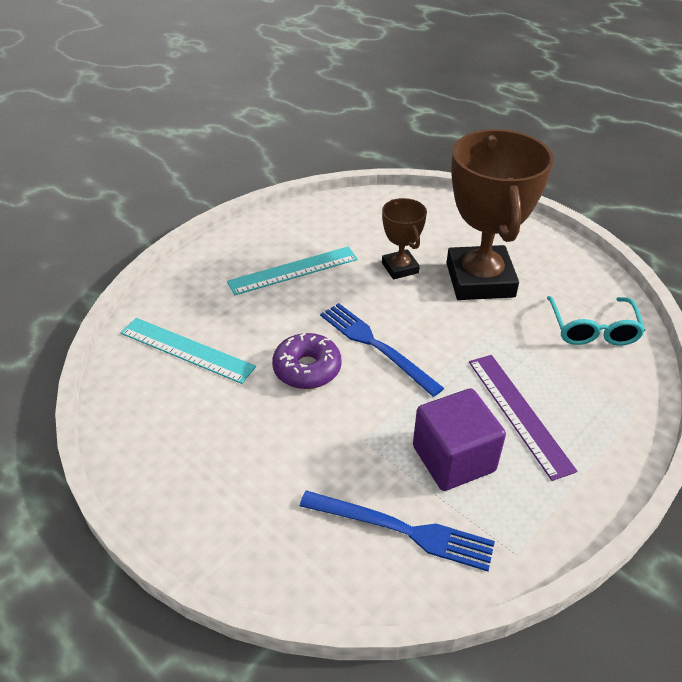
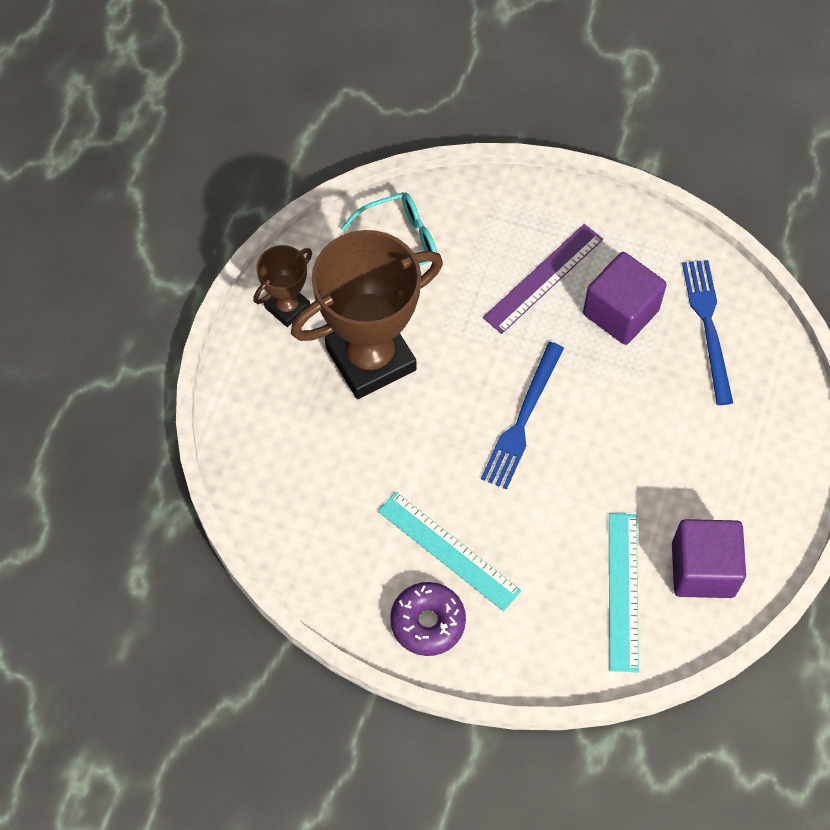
camera: 115 degrees left, 20 degrees up
purple donut [272,333,342,389] -> purple donut moved to [390,582,466,656]
brown trophy [382,198,427,279] -> brown trophy moved to [253,245,312,327]
none -> purple cube [672,519,746,598]

